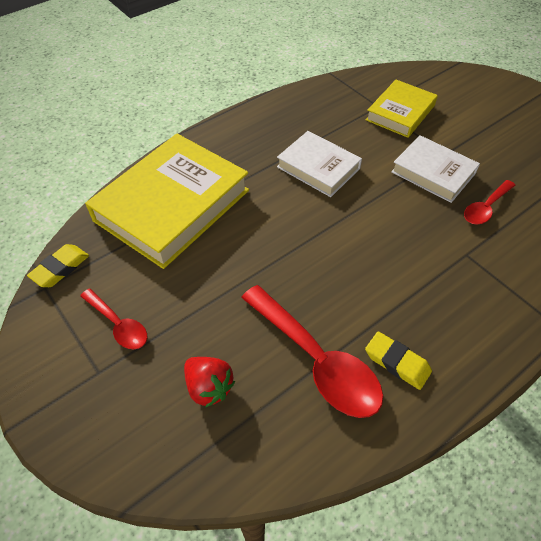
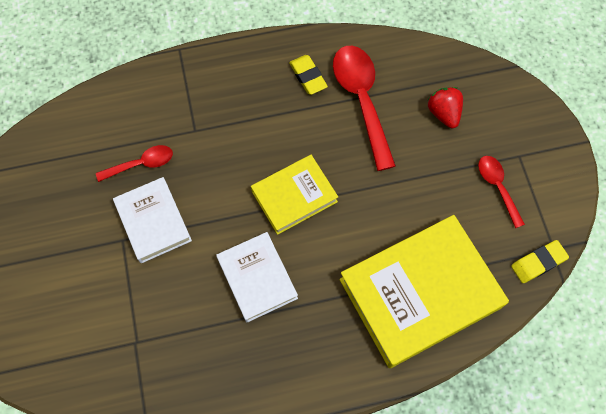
camera: 155 degrees left, 15 degrees up
yellow book [366,80,438,138] -> yellow book moved to [251,155,338,235]

